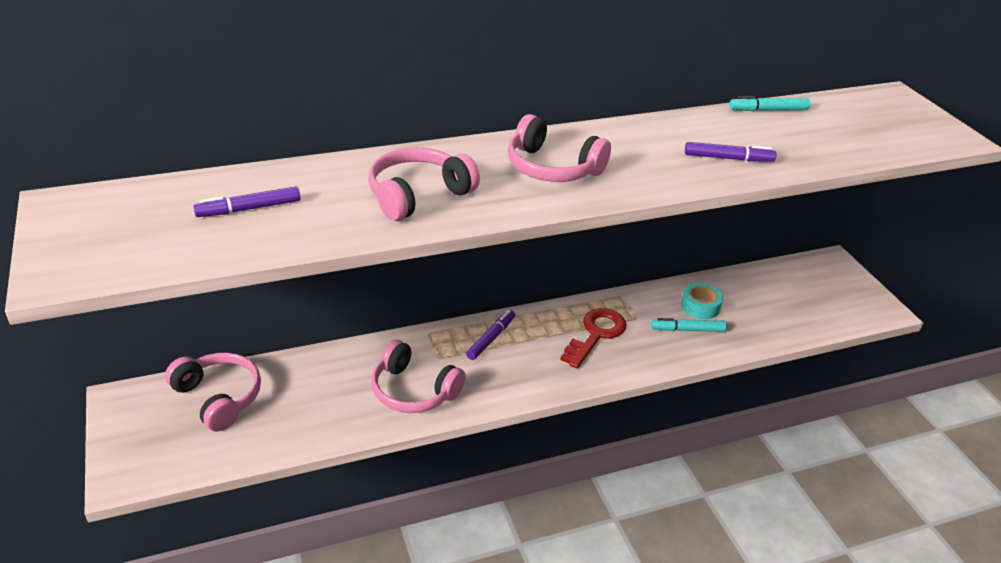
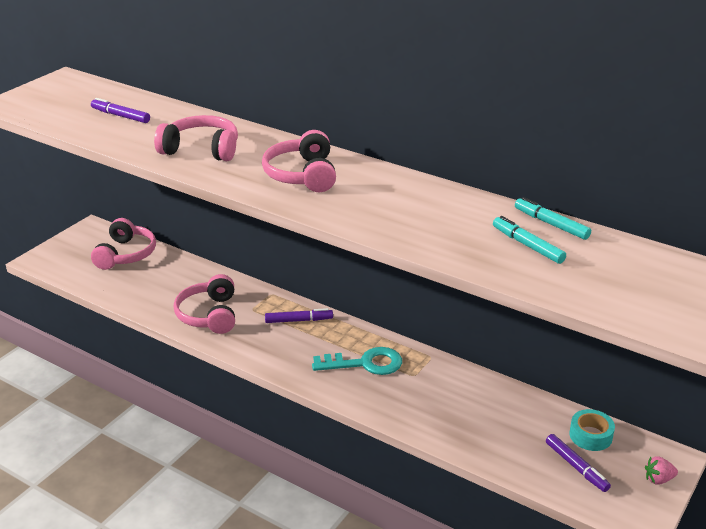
camera: 55 degrees right, 5 degrees down
red key [560,308,626,368] -> turquoise key [312,347,402,375]
turquoise marker [651,318,727,332] -> turquoise marker moved to [493,216,566,264]
turquoise tape [681,283,723,319] -> turquoise tape moved to [570,409,615,451]
purple marker [685,142,777,162] -> purple marker moved to [546,434,611,492]
none -> pink strawberry [645,456,678,485]

